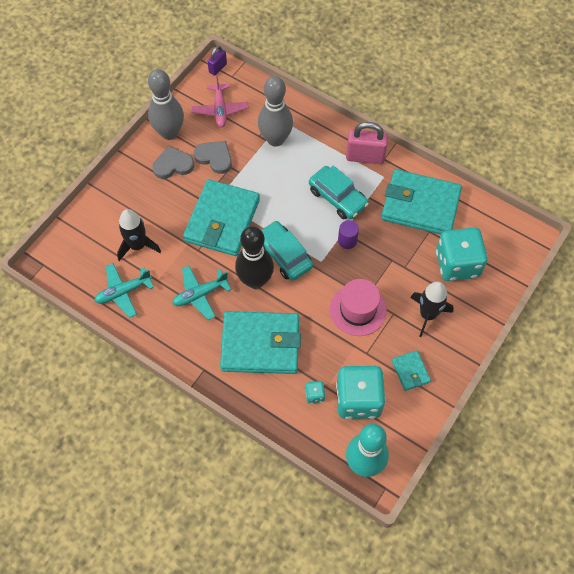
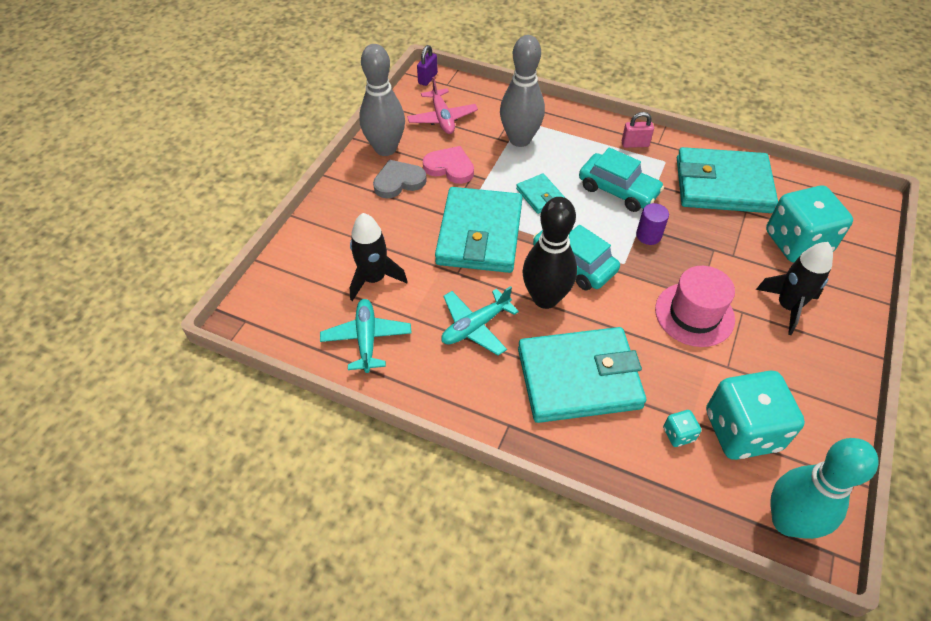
camera: 10 degrees left, 10 degrees down
turquoise plane [94,263,154,318] -> turquoise plane turned 120 degrees clockwise [320,299,412,373]
grey heart [194,141,232,174] -> pink heart [423,146,474,184]
pink padlock [346,122,388,164] -> pink padlock [622,112,654,148], size x0.57
turquoise wallet [392,350,431,391] -> turquoise wallet moved to [516,173,565,214]

